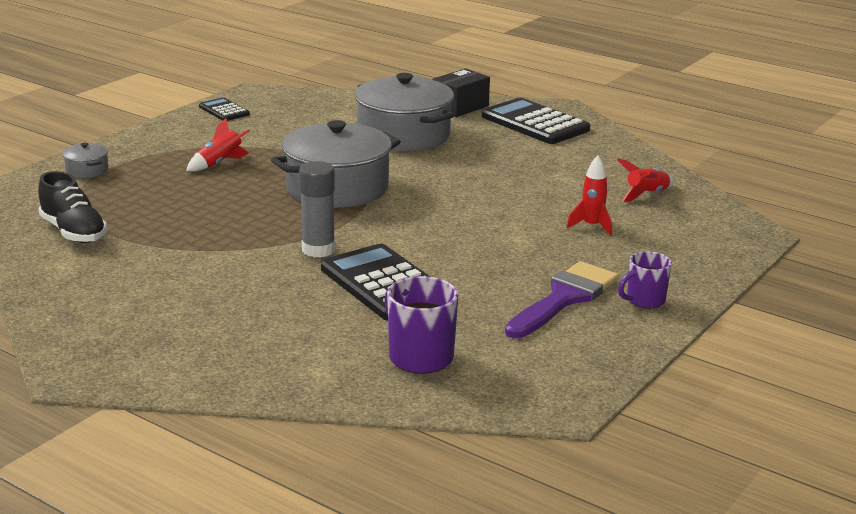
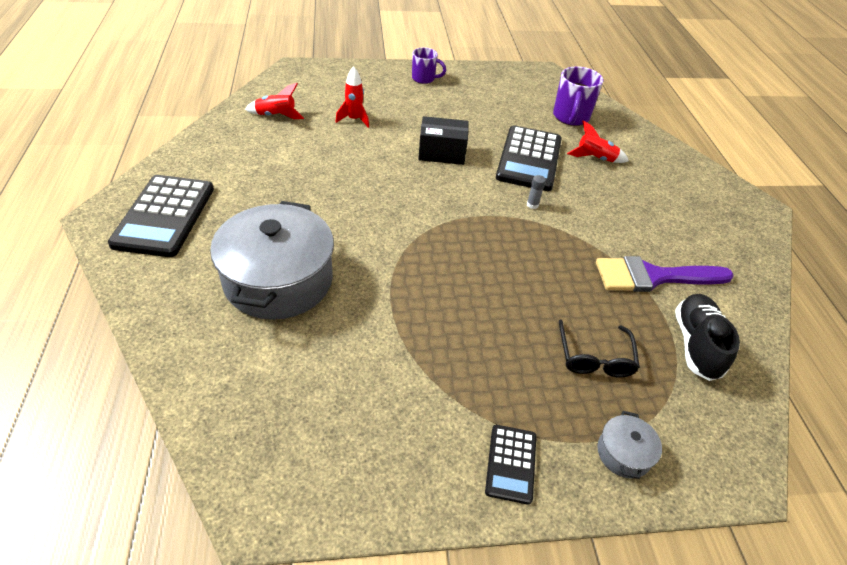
camera: 135 degrees left, 20 degrees up
red rocket [186,118,250,171] -> red rocket moved to [567,120,629,163]
black calculator [199,98,250,121] -> black calculator moved to [485,425,536,505]
grey pot [271,120,401,208] -> none
grey glue stick [299,161,335,258] -> grey glue stick [527,175,546,209], size x0.45
black box [432,69,490,117] -> black box moved to [418,116,469,165]
purple brush [505,261,619,338] -> purple brush moved to [596,256,734,292]
none -> black glasses [559,319,640,378]

